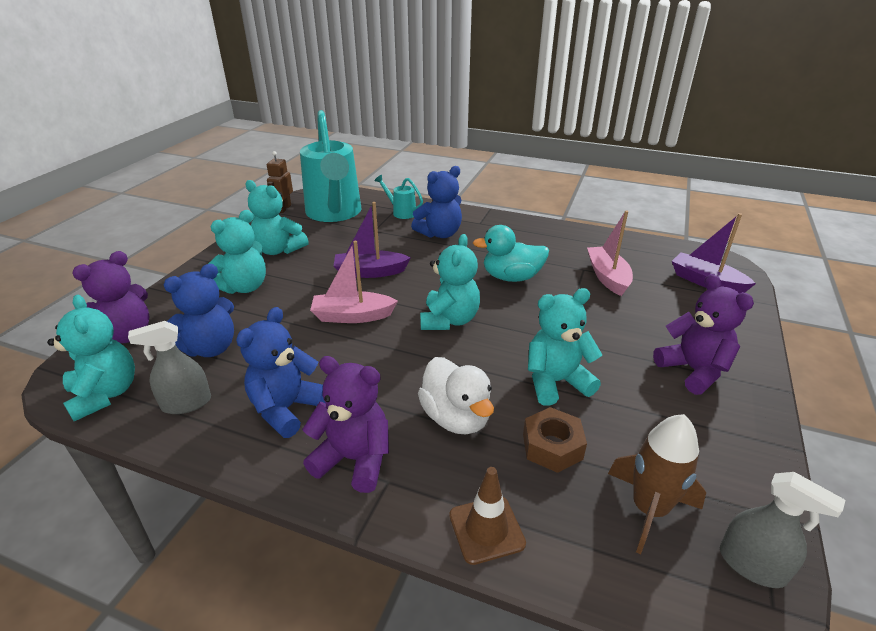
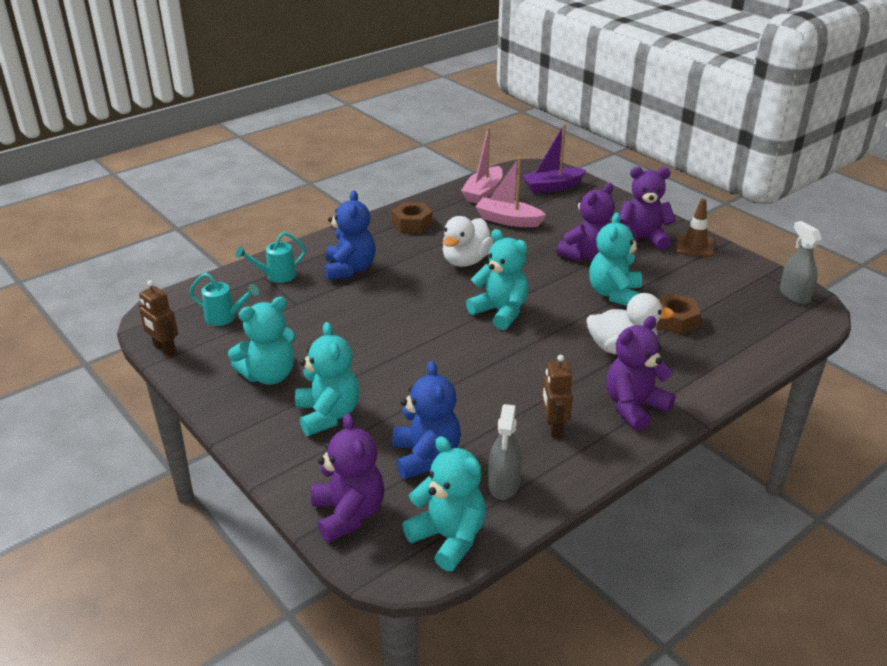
camera: 60 degrees left, 0 degrees up
turquoise teddy bear [47,295,135,421] -> turquoise teddy bear turned 45 degrees clockwise [402,436,486,571]
blue teddy bear [236,307,326,438] -> brown robot [542,355,573,438]
turquoise watering can [300,110,361,222] -> turquoise watering can [189,273,259,326], size x0.41
pink boat [310,241,398,323] -> pink boat moved to [461,127,503,204]
purple boat [334,202,411,278] -> none
brown traffic cone [449,467,526,565] -> brown traffic cone moved to [676,198,714,257]
turquoise duck [473,225,549,282] -> white duck [443,216,493,267]
brown rocket [608,414,706,554] -> none
grey spray bottle [720,472,845,588] -> grey spray bottle turned 90 degrees counterclockwise [780,221,822,304]
none -> brown nut [392,202,433,233]
none -> purple teddy bear [557,183,615,262]

